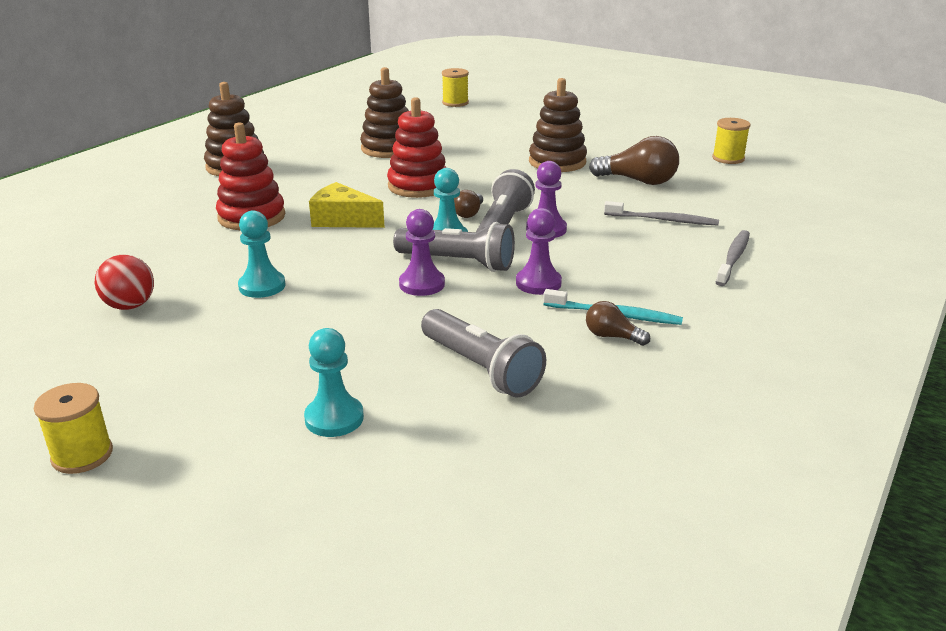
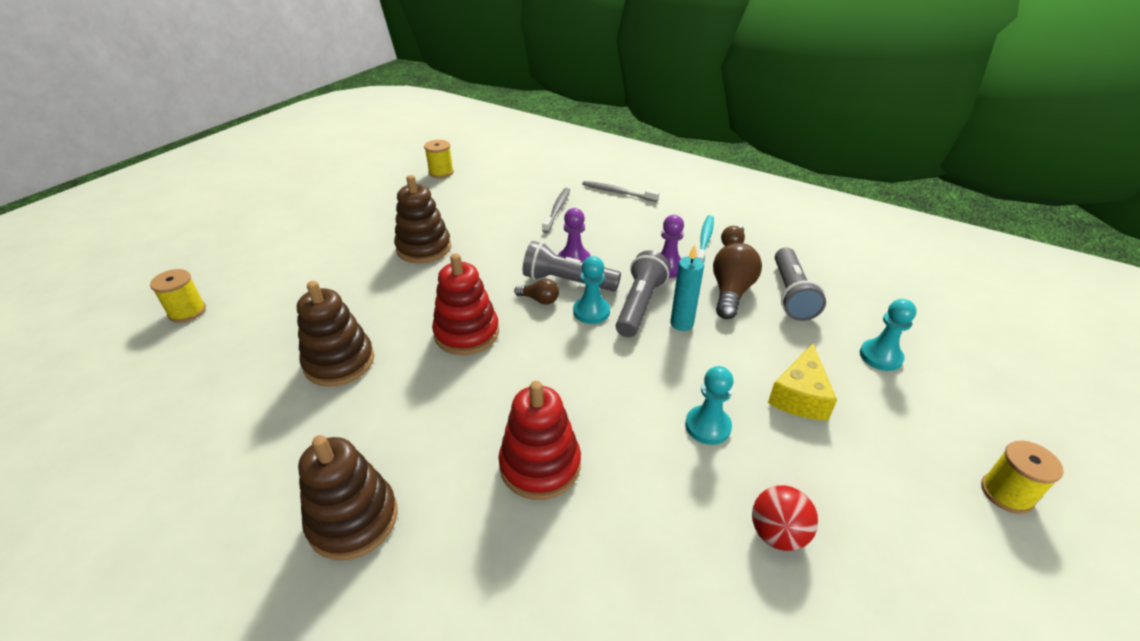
camera: 90 degrees left, 10 degrees up
yellow cheese [309,182,385,228] -> yellow cheese moved to [768,343,837,421]
purple pawn [399,209,445,296] -> turquoise candle [670,245,704,331]
grey flashlight [421,309,546,398] -> grey flashlight turned 135 degrees clockwise [775,247,826,321]
brown light bulb [589,136,679,185] -> brown light bulb moved to [713,243,762,319]

